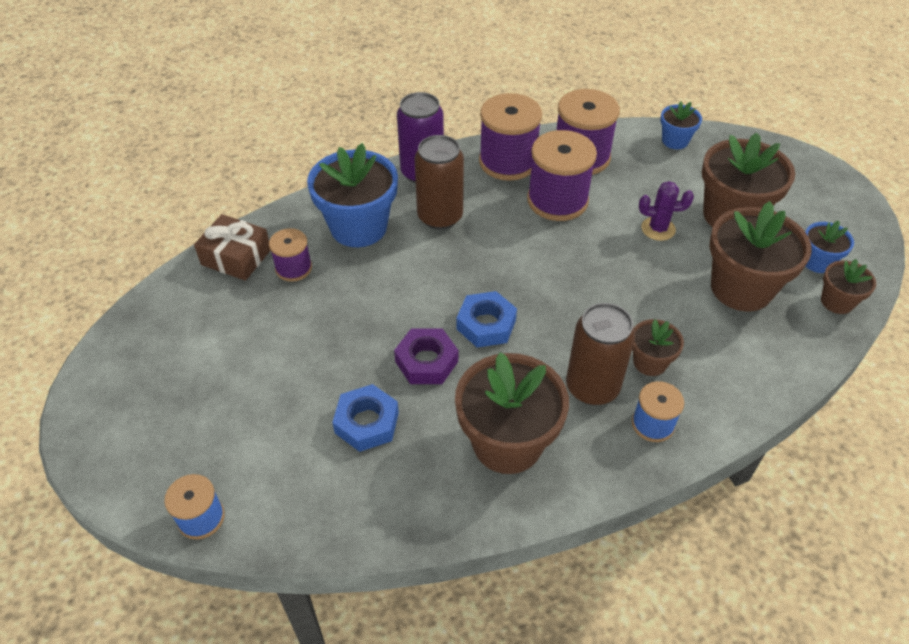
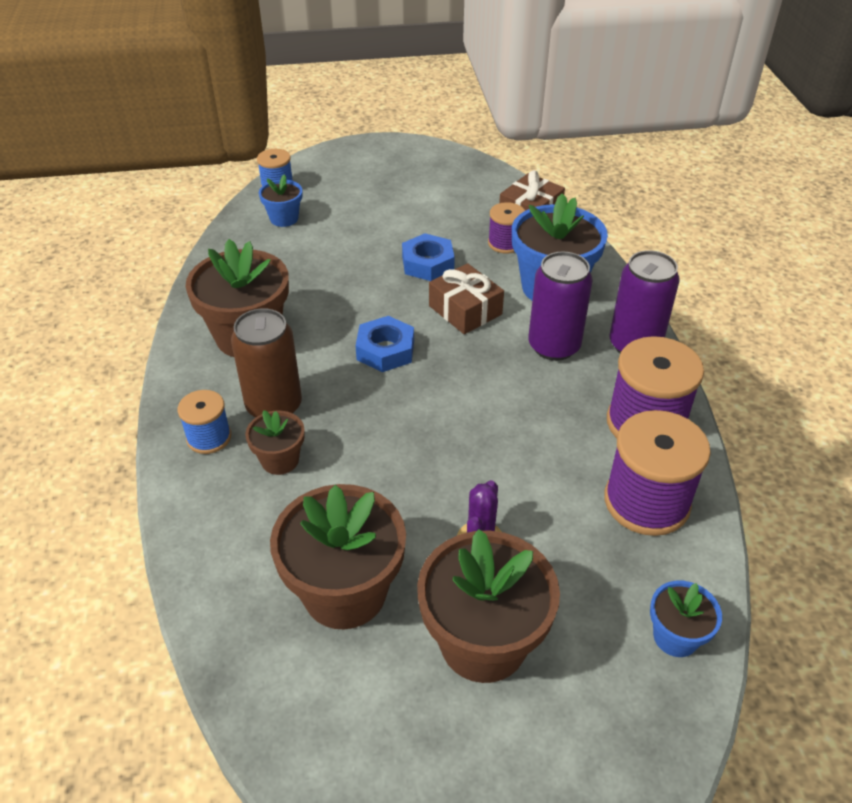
camera: 105 degrees right, 5 degrees down
blue nut [332,384,399,452] -> blue nut moved to [402,233,455,281]
purple nut [394,328,458,384] -> none
brown can [414,135,464,229] -> purple can [528,251,592,361]
purple spool [527,130,597,221] -> none
blue flower pot [805,221,854,273] -> blue flower pot moved to [259,174,303,227]
brown flower pot [821,259,876,314] -> none
none -> brown gift [429,263,504,334]

